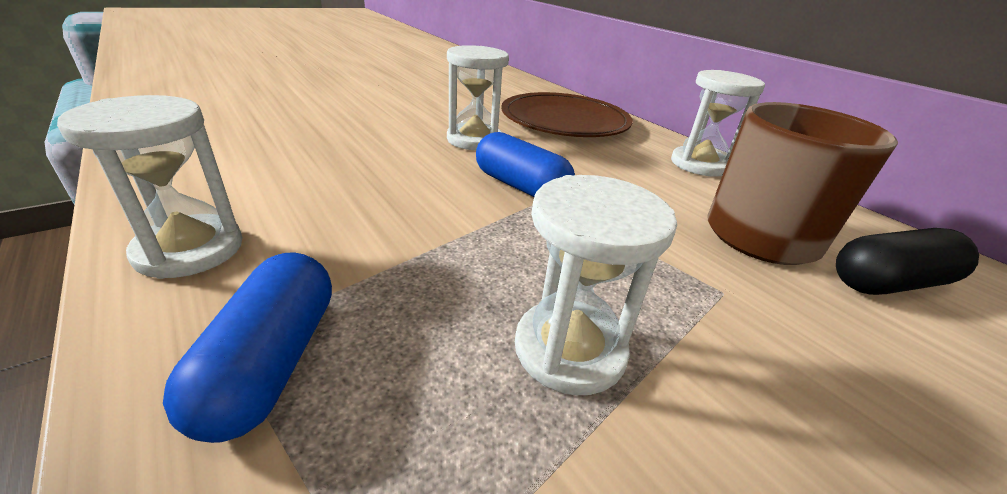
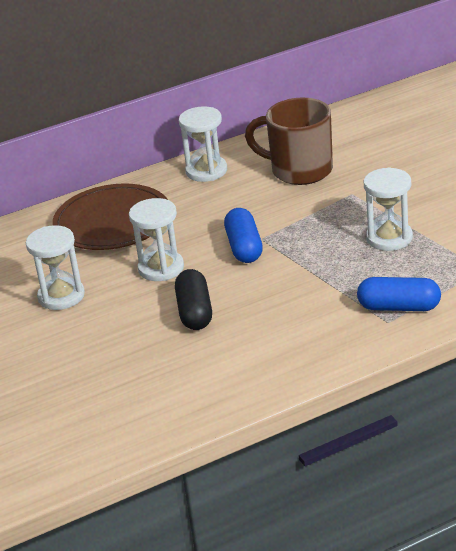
camera: 75 degrees left, 0 degrees up
white hourglass [57,95,242,279] -> white hourglass moved to [26,225,85,310]
blue capsule [476,132,575,197] -> blue capsule turned 60 degrees counterclockwise [224,208,263,263]
black capsule [836,228,979,295] -> black capsule moved to [175,269,212,330]

